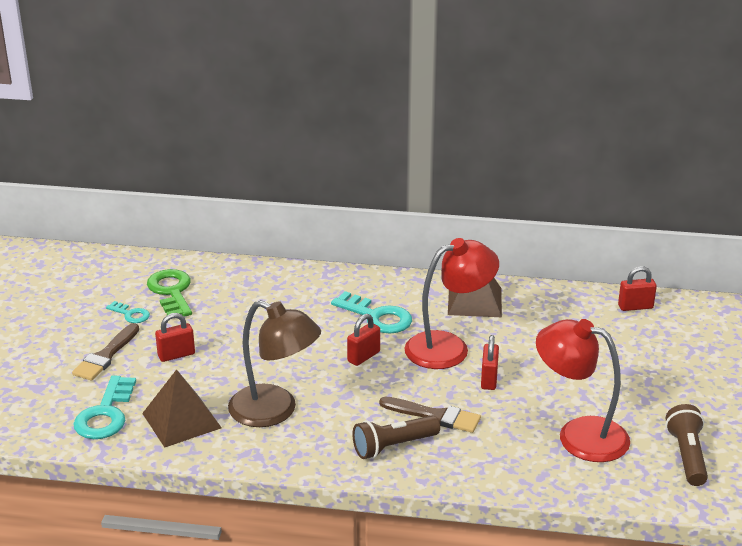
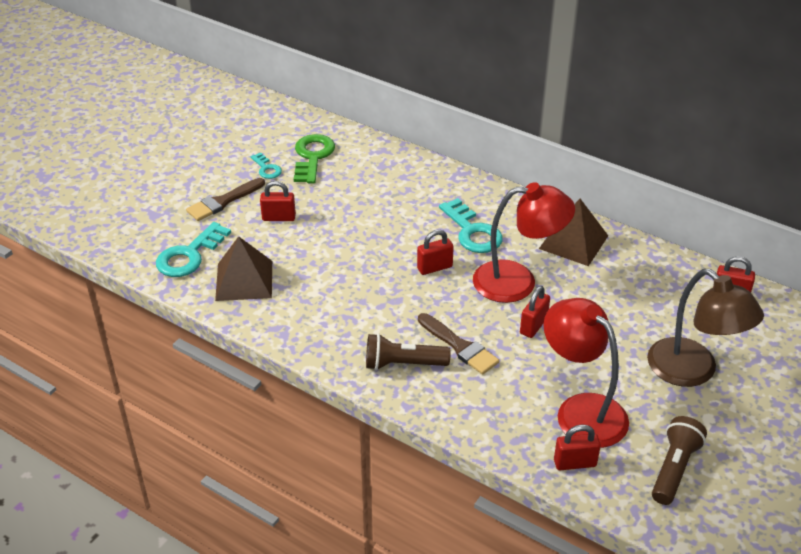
camera: 25 degrees right, 10 degrees up
brown lamp [228,300,321,427] -> brown lamp moved to [647,269,764,387]
none -> red padlock [554,425,601,470]

